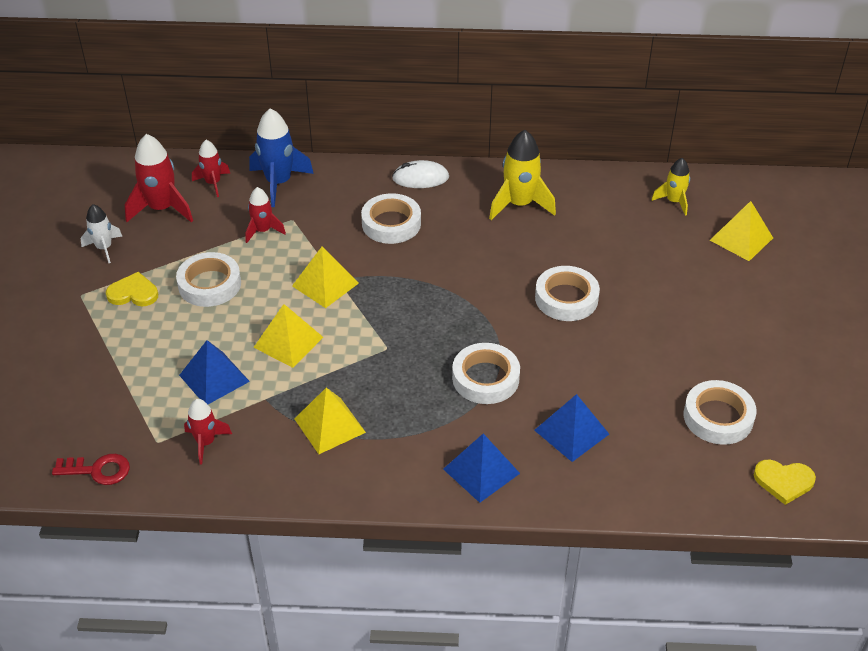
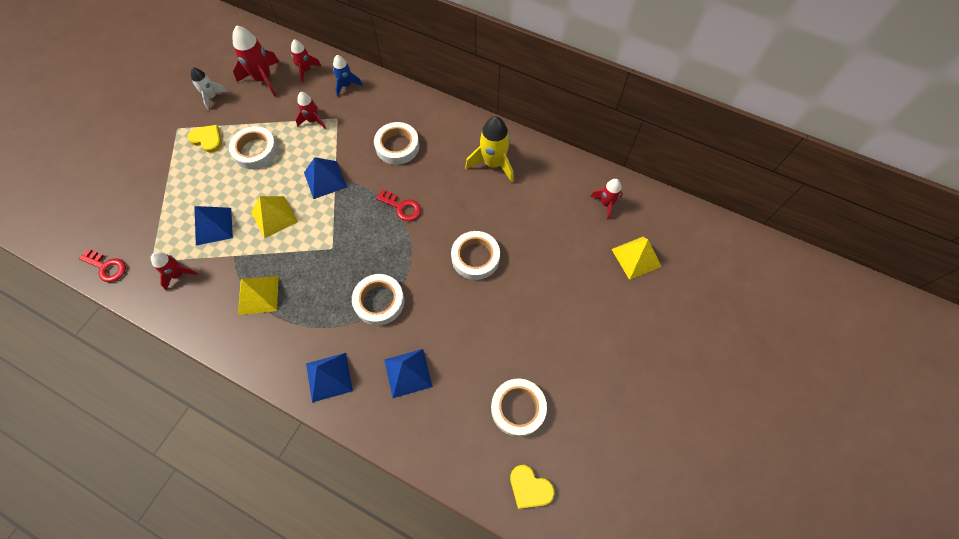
camera: 25 degrees right, 20 degrees up
blue rocket [249,108,314,207] -> blue rocket [333,55,363,96], size x0.60
yellow pyramid [292,246,359,308] -> blue pyramid [304,157,347,199]
white mouse [392,160,449,188] -> none
yellow rocket [651,158,690,216] -> red rocket [590,179,623,220]
none -> red key [376,190,421,221]

